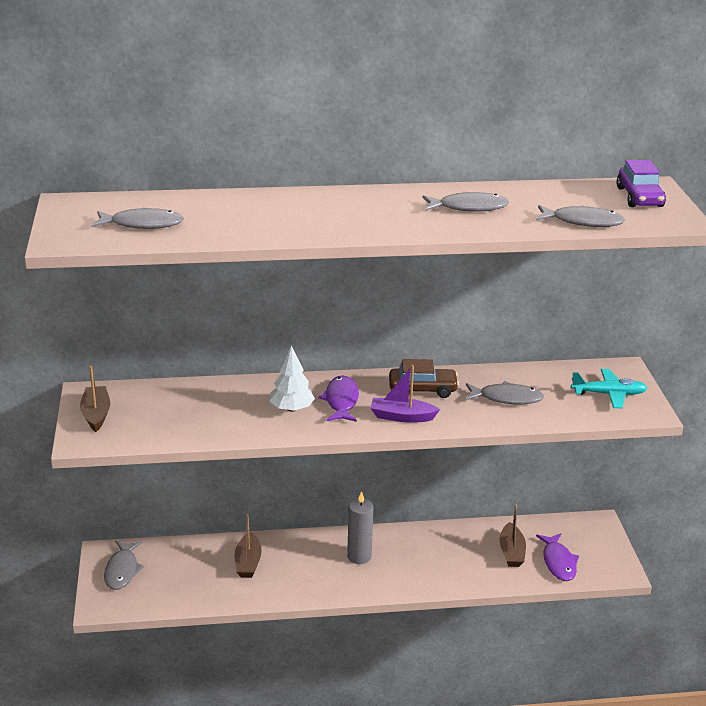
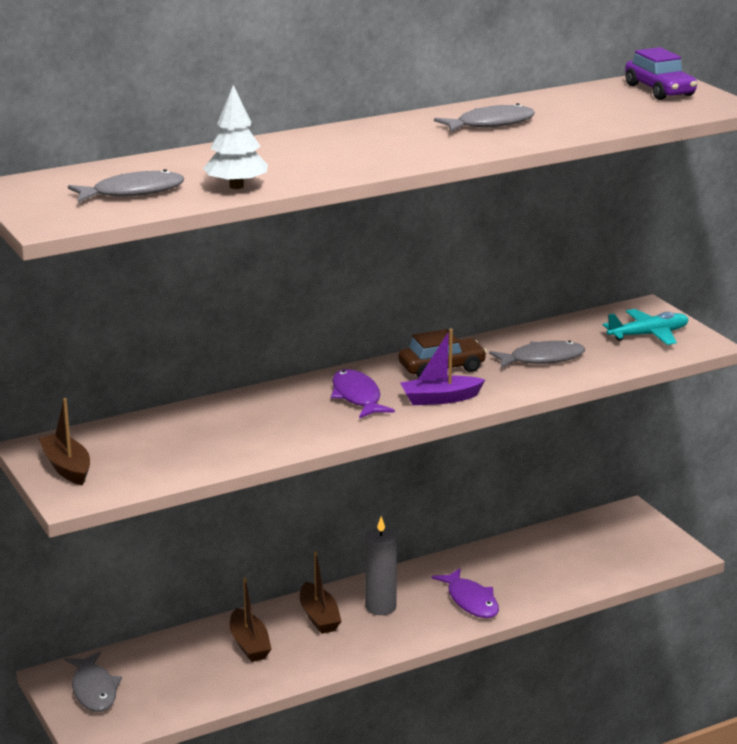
camera: 20 degrees left, 5 degrees down
white tree [269,345,315,412] -> white tree moved to [203,85,268,189]
brown boat [499,504,526,567] -> brown boat moved to [300,551,342,634]
grey fish [536,205,625,227] -> none
purple fish [536,533,579,581] -> purple fish moved to [431,568,499,618]

